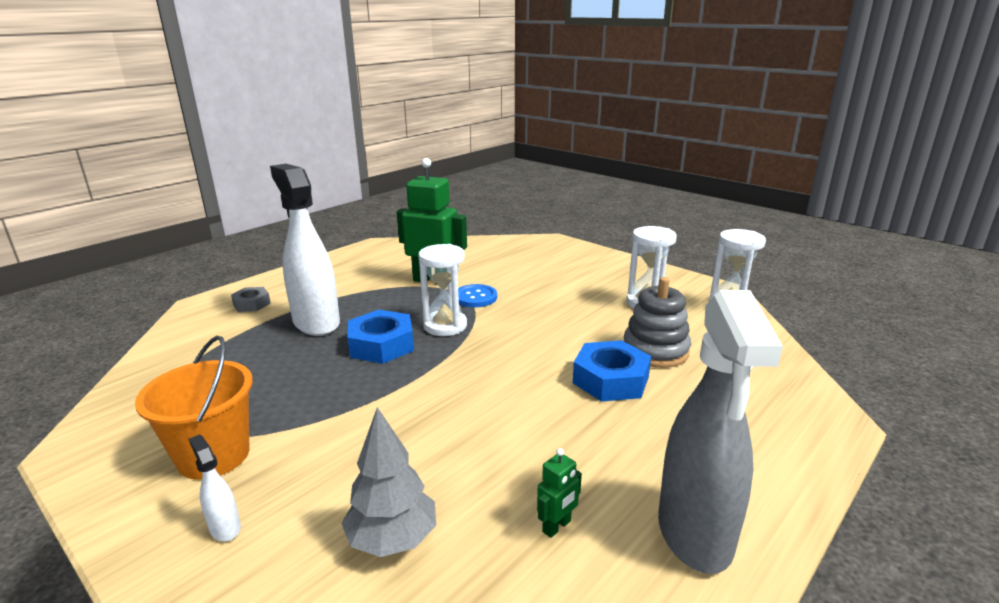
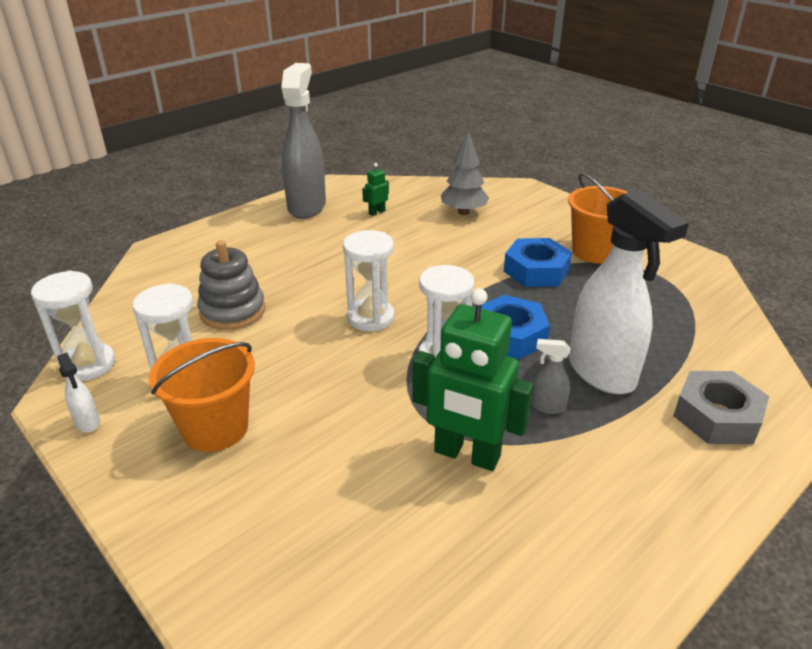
camera: 175 degrees left, 10 degrees up
white spray bottle [189,434,241,541] -> white spray bottle moved to [57,353,100,433]
grey nut [231,287,271,312] -> grey nut [673,371,769,444], size x1.70
blue button [458,284,497,307] -> none
blue nut [573,340,651,402] -> blue nut moved to [504,238,572,287]
none -> orange bucket [149,338,255,452]
none -> white hourglass [343,230,395,331]
none -> grey spray bottle [531,339,571,414]

